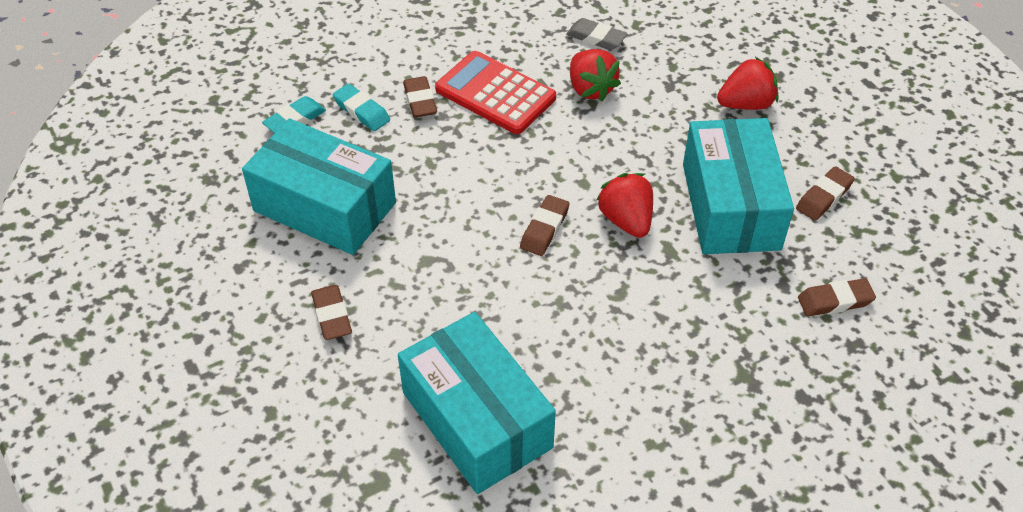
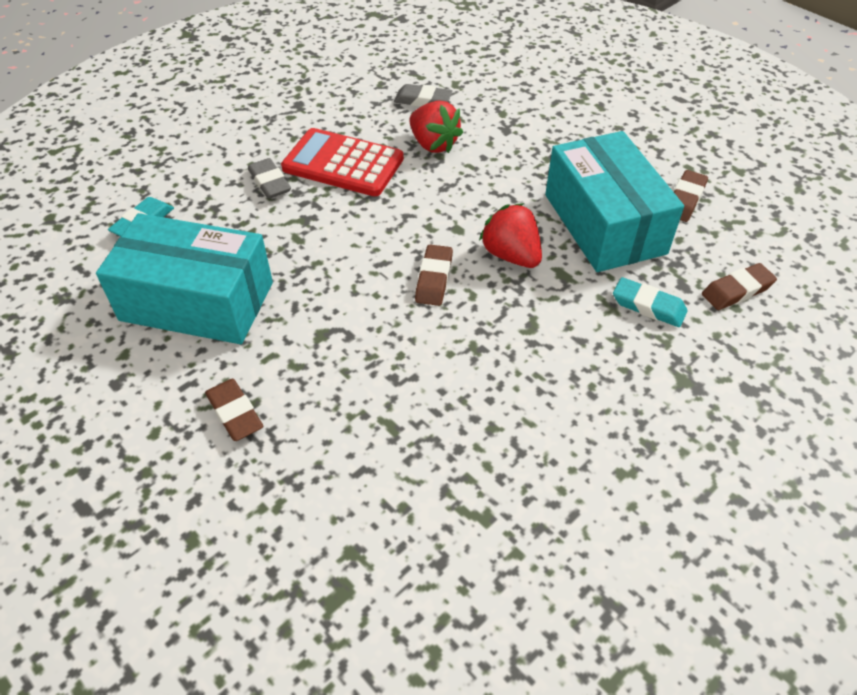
camera: 15 degrees left, 0 degrees up
turquoise eraser [333,84,390,131] -> turquoise eraser moved to [613,277,687,327]
turquoise box [398,312,556,494] -> none
brown eraser [403,76,437,118] -> grey eraser [248,158,291,199]
red strawberry [717,57,778,110] -> none

